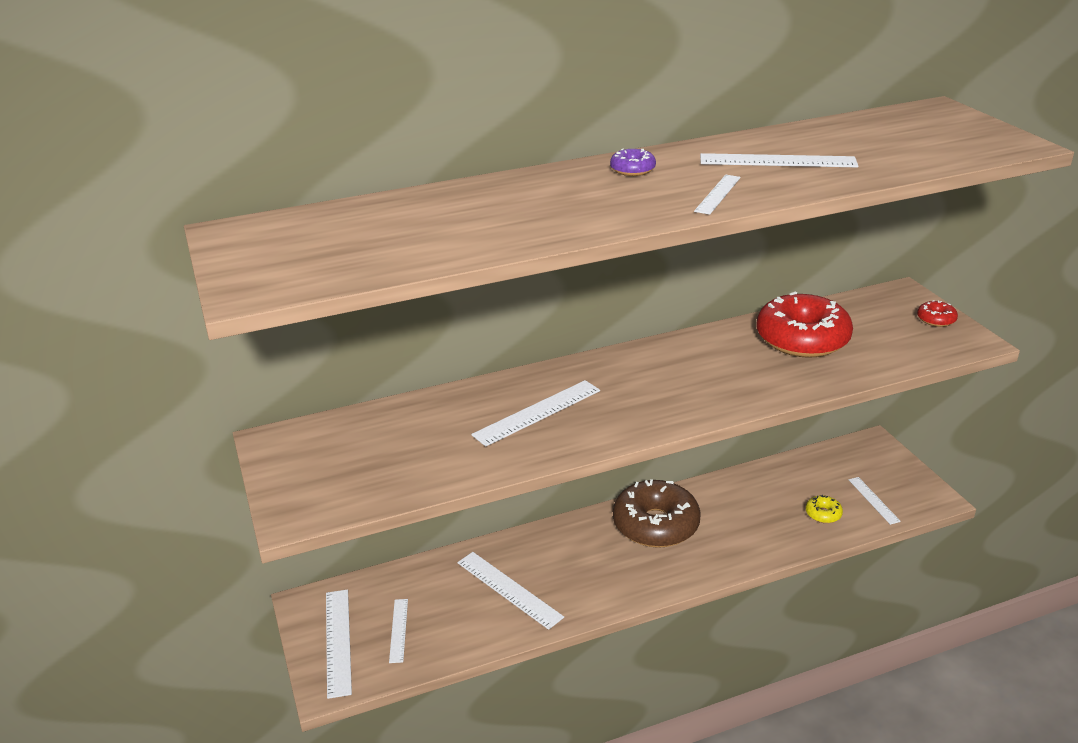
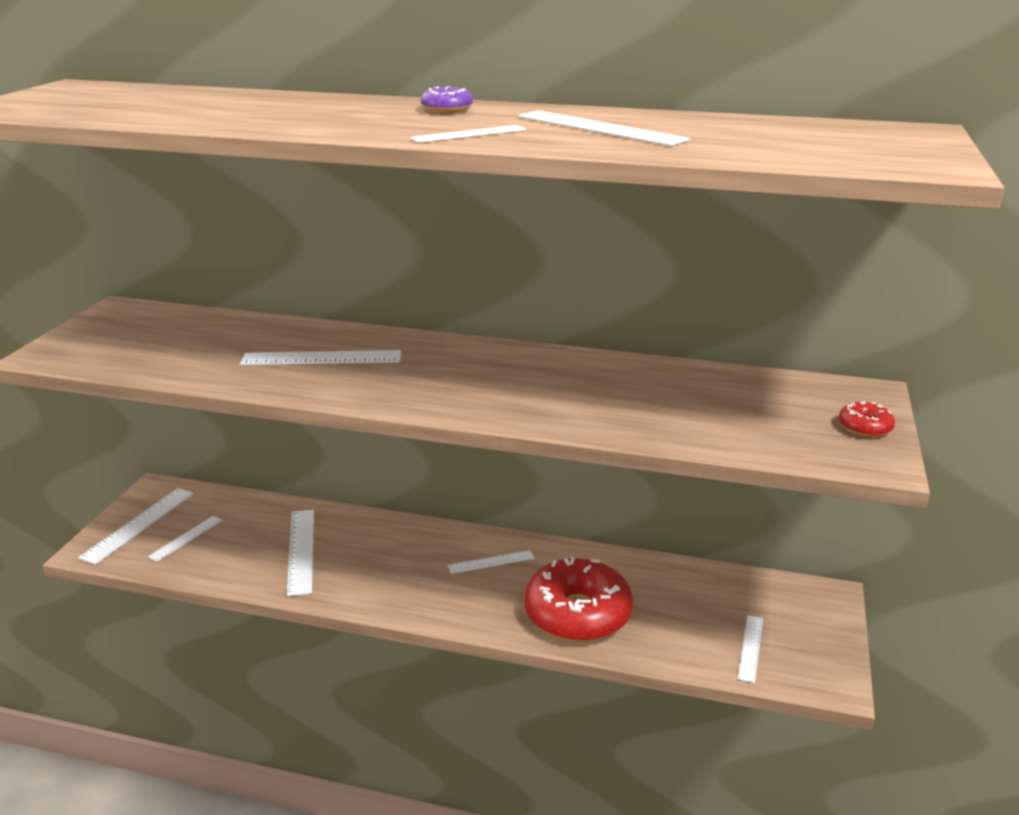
camera: 35 degrees right, 5 degrees down
brown donut [613,479,700,548] -> white ruler [448,550,535,574]
red donut [757,292,853,358] -> red donut moved to [524,557,633,642]
yellow donut [805,495,843,523] -> none

